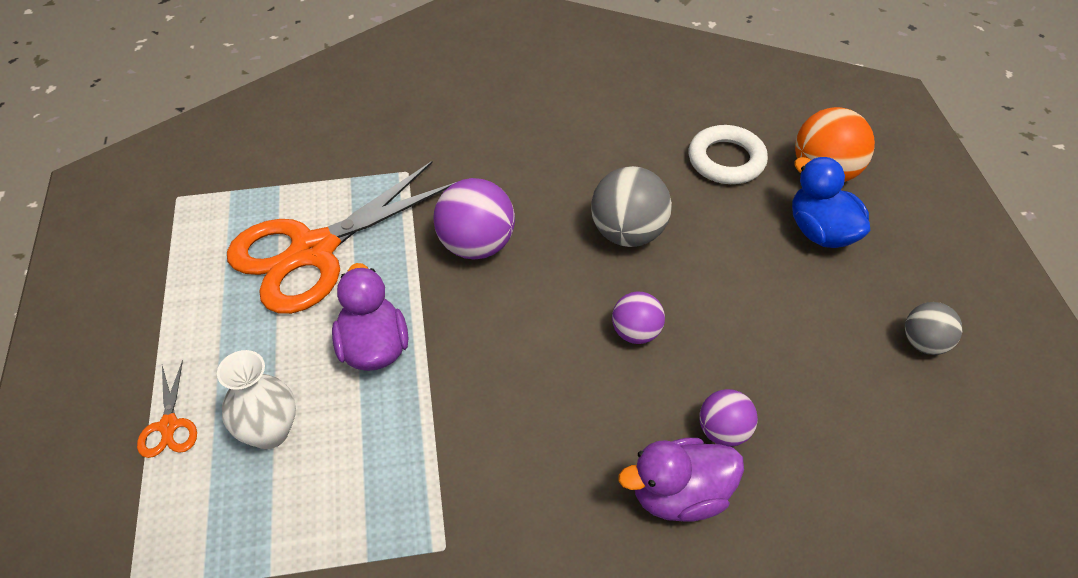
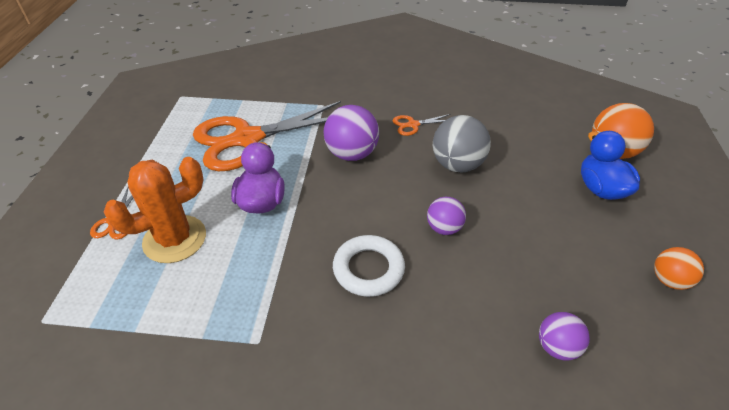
camera: 15 degrees right, 5 degrees down
white vase [217,350,296,449] -> orange cactus [104,157,206,263]
purple duck [618,438,744,522] -> none
white ring [689,125,768,184] -> white ring moved to [333,235,405,297]
purple ball [699,389,758,447] -> purple ball moved to [539,312,590,361]
grey ball [905,302,963,355] -> orange ball [654,247,704,290]
none -> orange scissors [393,114,450,136]

